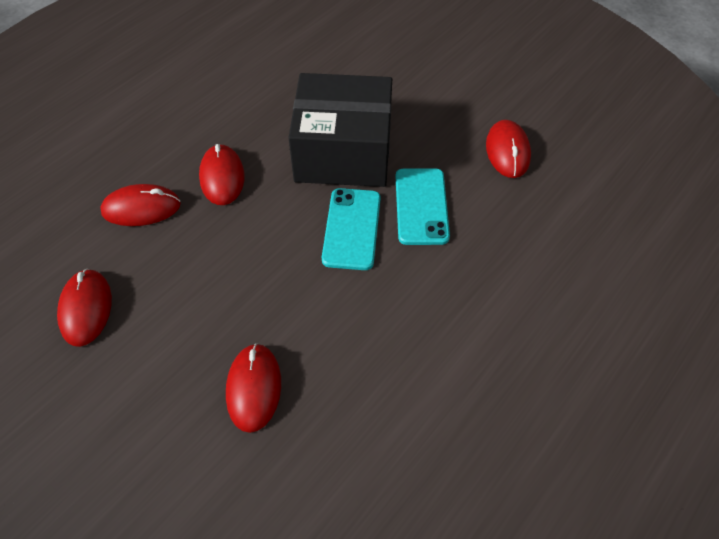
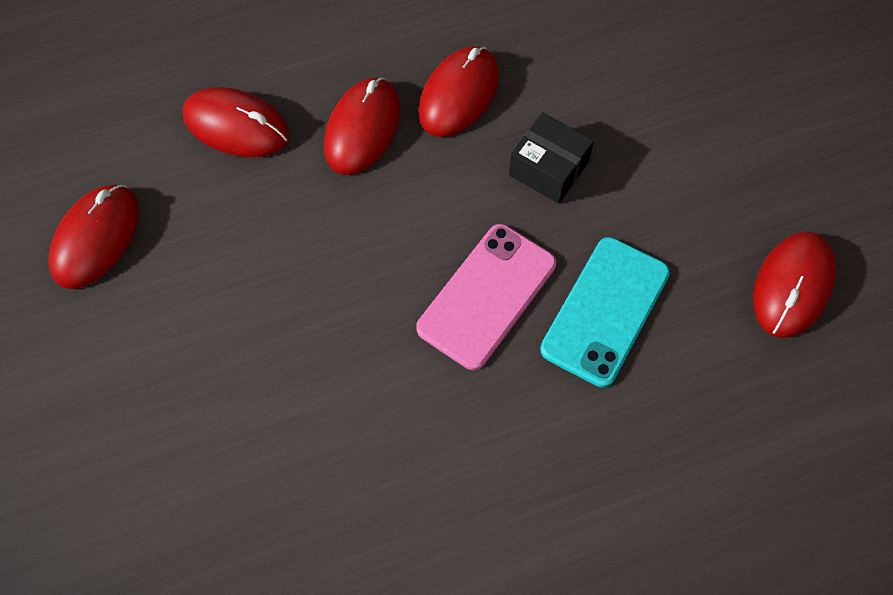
camera: 30 degrees right, 10 degrees up
red mouse [226,343,281,433] -> red mouse moved to [418,46,499,137]
black box [288,73,392,187] -> black box [509,112,594,204], size x0.42
turquoise phone [322,188,381,270] -> pink phone [416,224,556,370]

